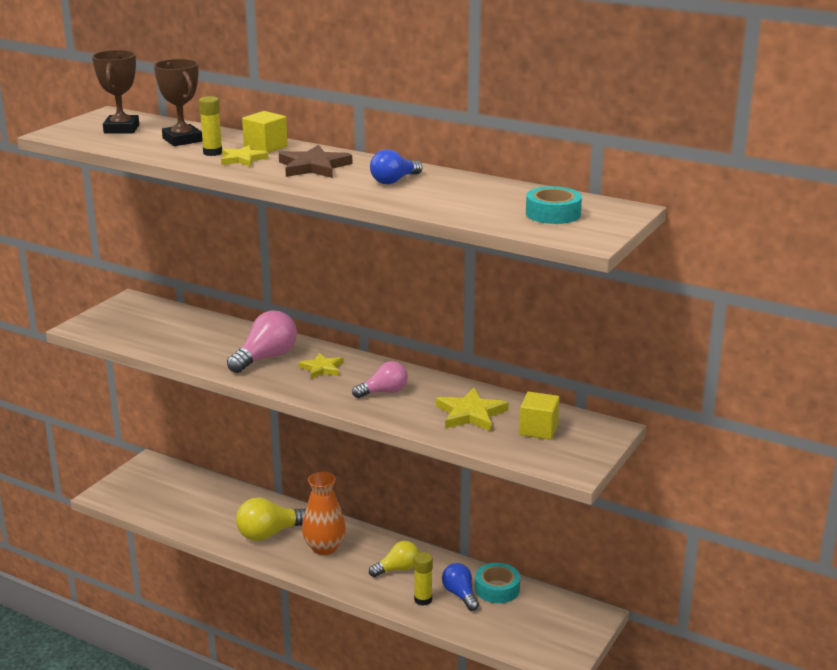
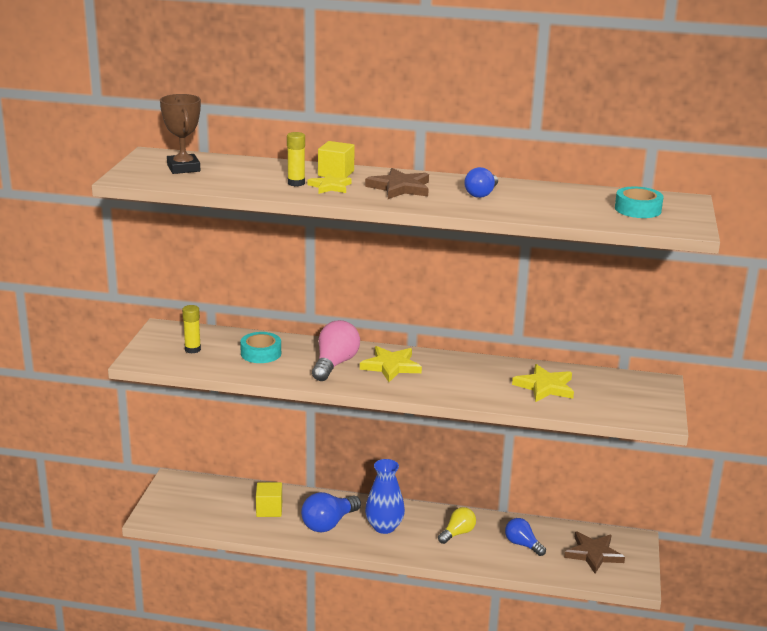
camera: 20 degrees left, 0 degrees up
brown trophy [154,59,203,146] -> none
yellow light bulb [236,497,306,541] -> blue light bulb [301,492,361,532]
yellow star [298,353,344,379] -> yellow star [360,346,422,382], size x1.50
orange vase [302,472,346,555] -> blue vase [365,459,405,534]
pink light bulb [352,361,408,398] -> none
yellow glue stick [414,552,433,606] -> yellow glue stick moved to [182,305,201,354]
turquoise tape [475,563,520,603] -> turquoise tape moved to [240,332,281,363]
yellow cube [519,392,560,440] -> yellow cube moved to [256,482,282,517]
none -> brown star [564,532,625,574]

